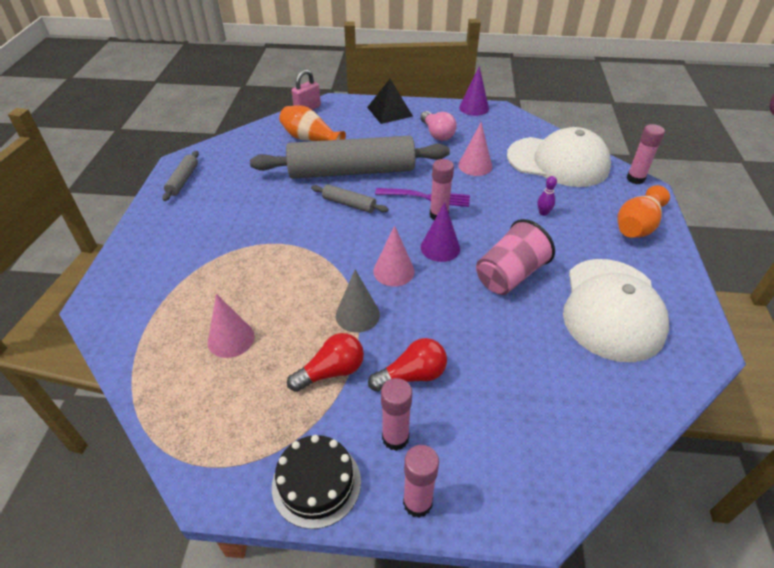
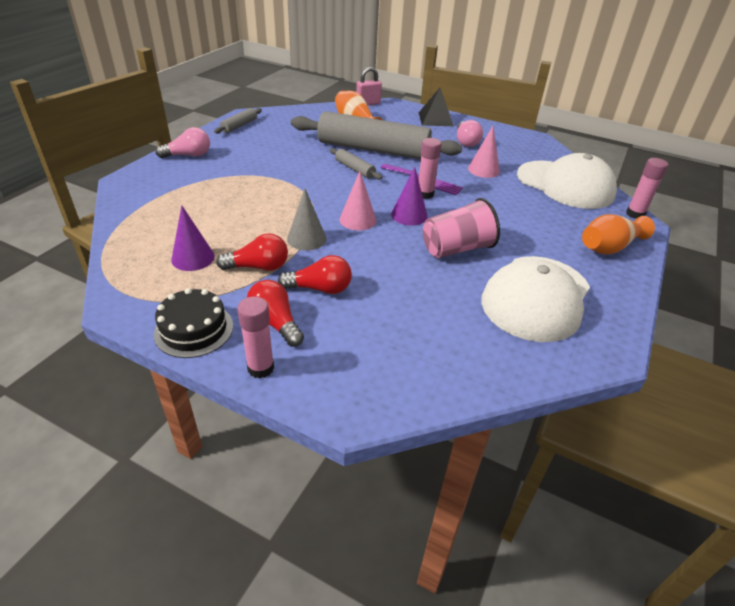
camera: 20 degrees right, 5 degrees down
pink cone [208,293,255,358] -> none
pink glue stick [381,378,412,451] -> red light bulb [247,280,304,347]
purple cone [459,66,489,116] -> purple cone moved to [171,205,215,271]
purple bowling pin [538,176,557,216] -> none
none -> pink light bulb [155,127,210,158]

